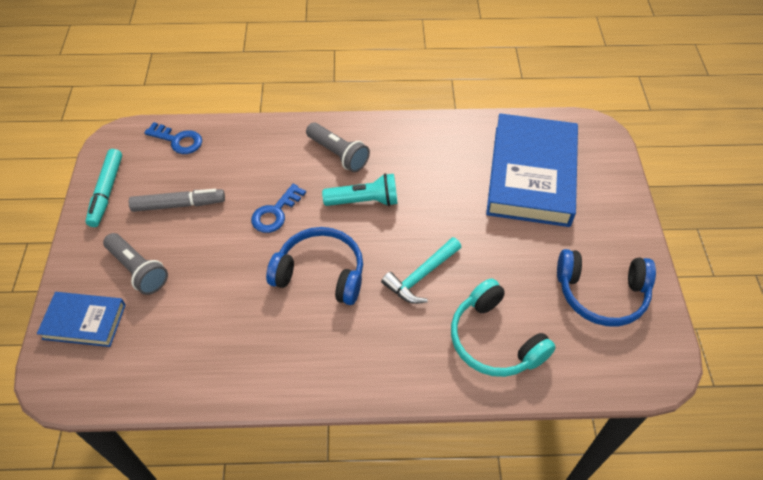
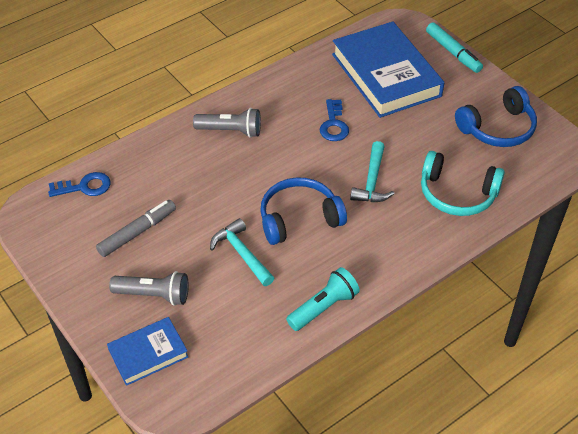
camera: 35 degrees left, 5 degrees down
turquoise marker [85,149,122,227] -> turquoise marker moved to [426,22,483,73]
blue key [251,184,306,233] -> blue key moved to [320,99,349,141]
turquoise flashlight [322,173,398,206] -> turquoise flashlight moved to [286,267,360,331]
none -> turquoise hammer [210,218,274,286]

